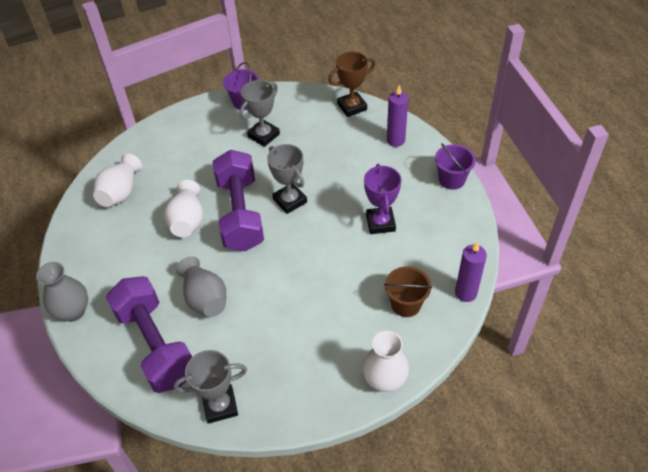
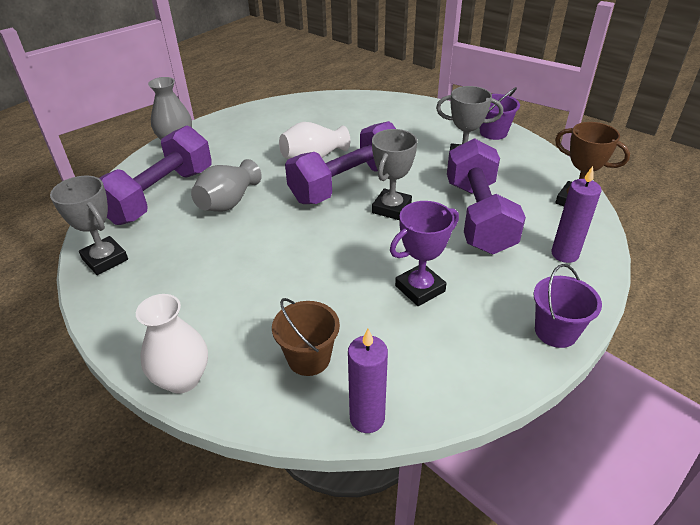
camera: 60 degrees right, 10 degrees down
white vase [93,153,142,207] -> none
none -> purple dumbbell [447,138,526,254]

